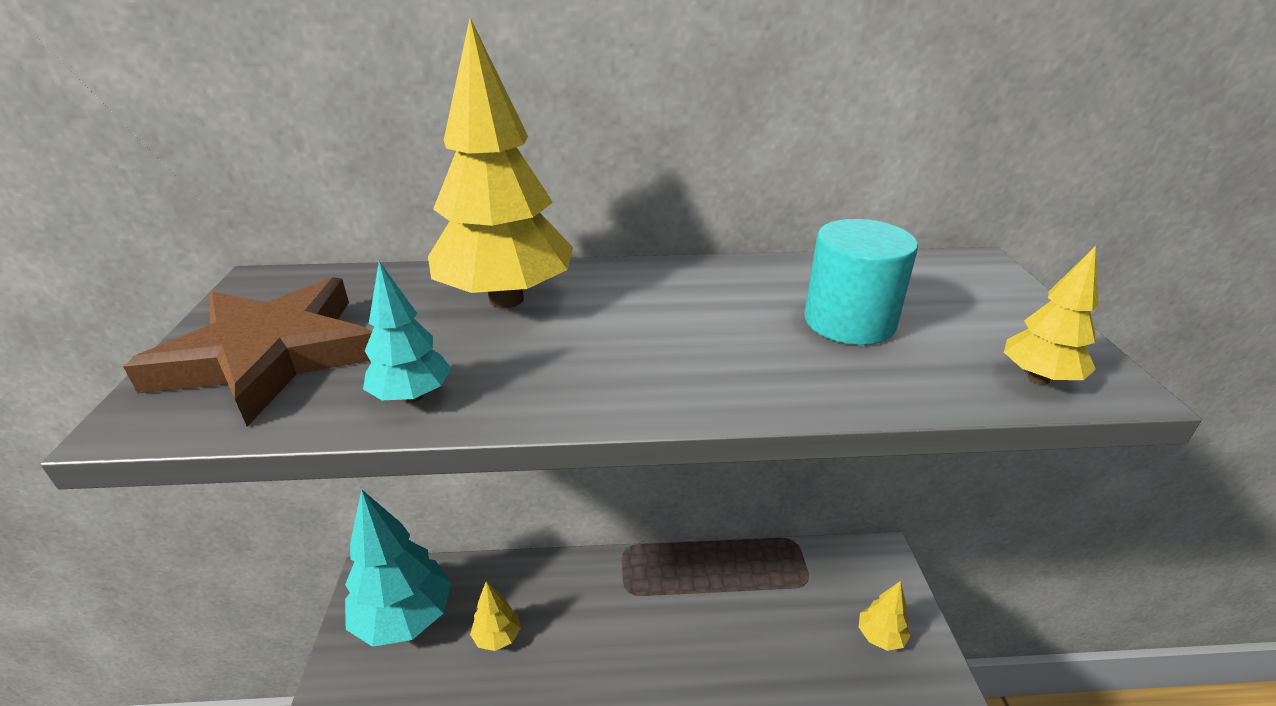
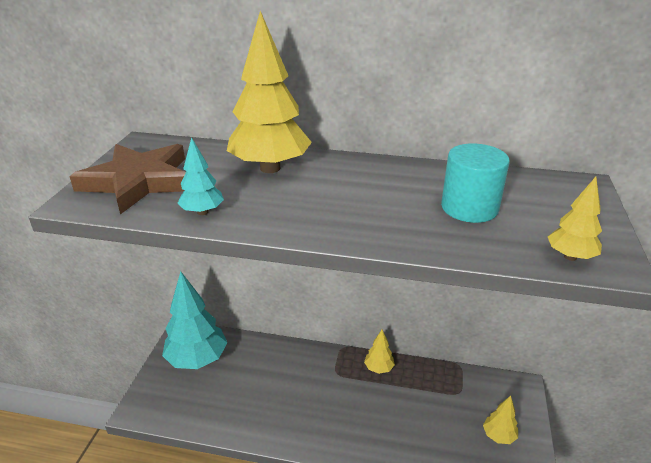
camera: 15 degrees right, 0 degrees up
yellow tree [470,581,521,651] -> yellow tree moved to [364,329,395,374]

